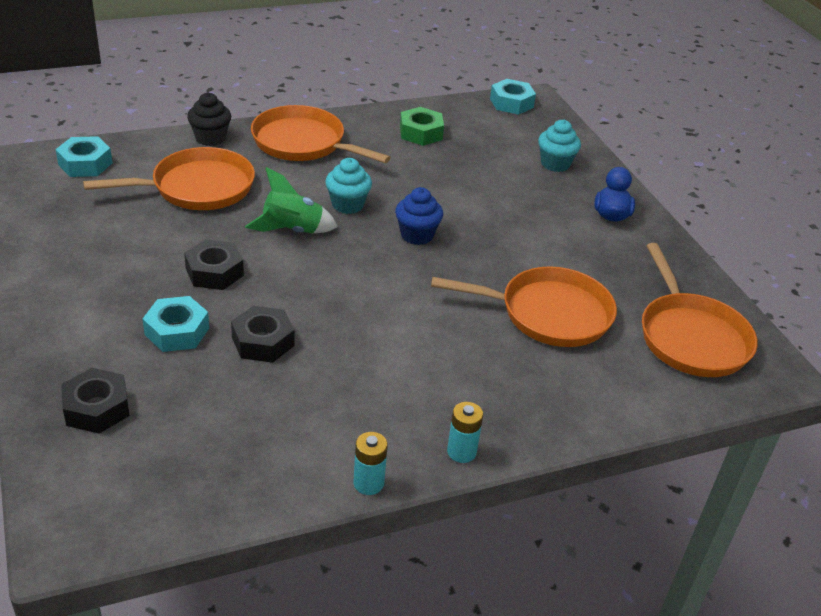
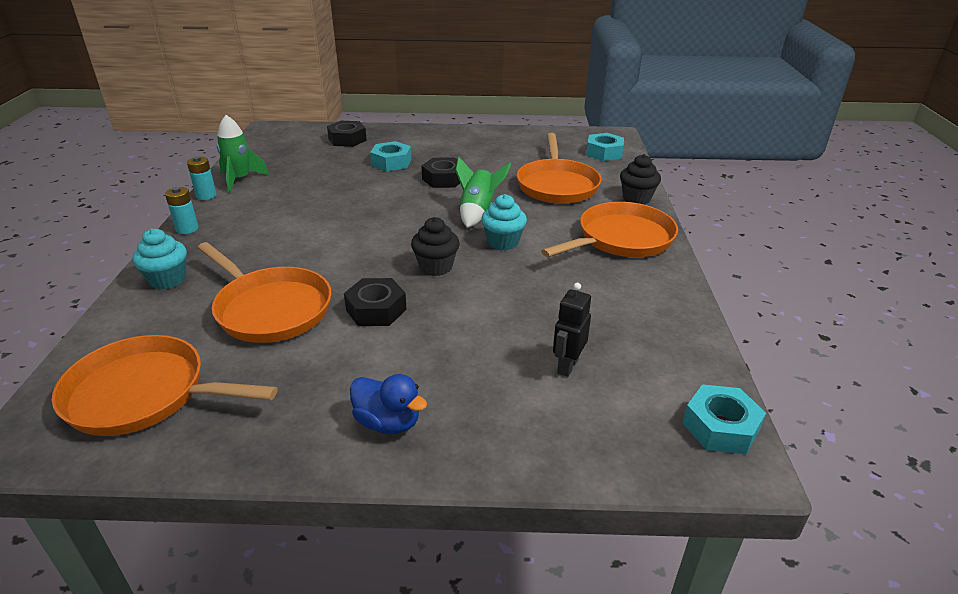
camera: 115 degrees right, 5 degrees down
black nut [231,306,294,363] -> black nut moved to [344,278,407,326]
blue cupcake [395,187,443,245] -> black cupcake [411,217,460,276]
green nut [400,107,444,146] -> none
orange pan [431,266,617,347] -> orange pan turned 75 degrees counterclockwise [197,242,332,343]
turquoise cupcake [538,120,581,172] -> turquoise cupcake moved to [133,229,187,290]
none -> green rocket [217,115,269,193]
none -> black robot [553,283,591,377]

